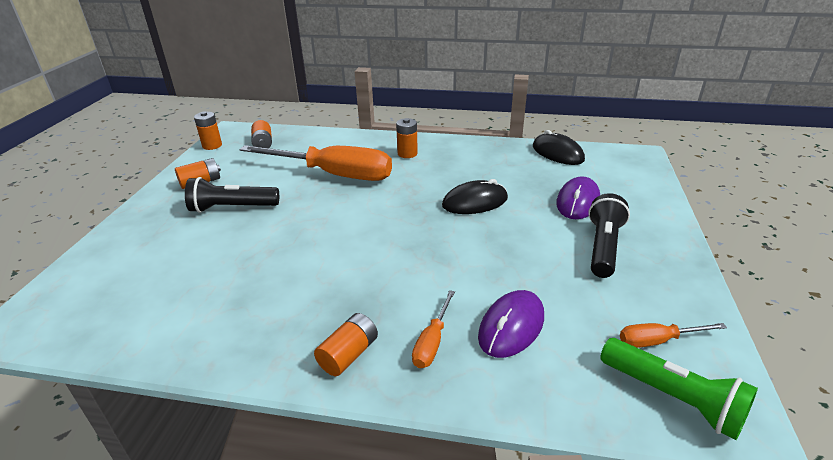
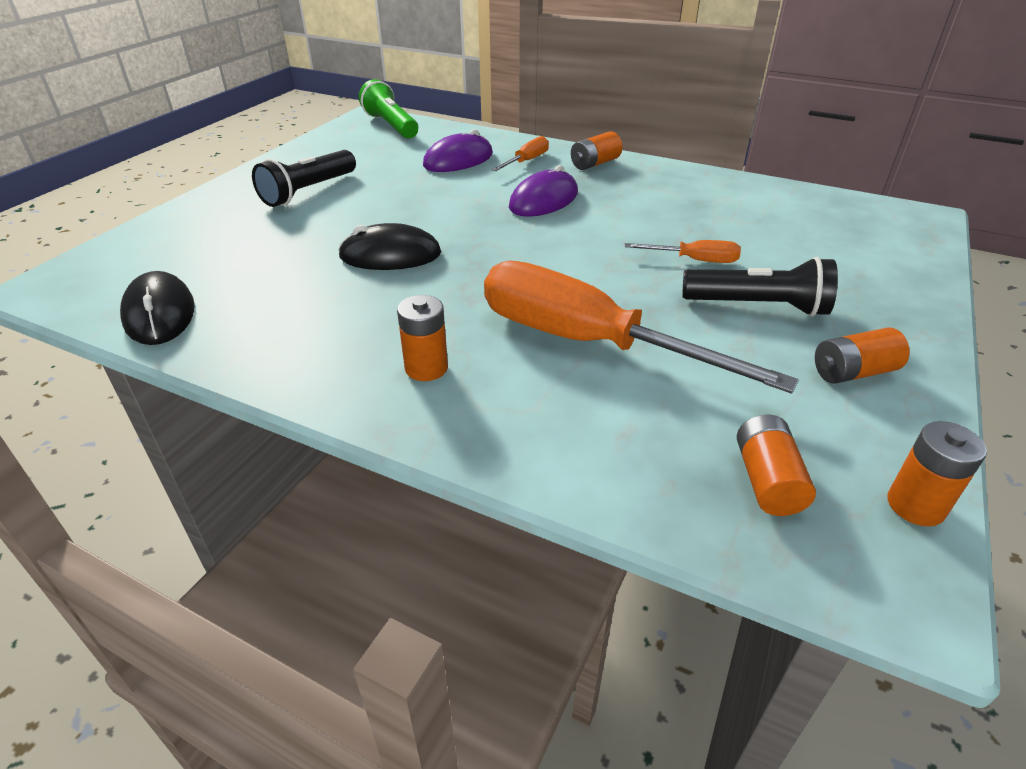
camera: 165 degrees left, 5 degrees up
purple mouse [556,176,600,219] -> purple mouse moved to [509,165,578,217]
orange screwdriver [620,323,727,348] -> orange screwdriver moved to [625,240,741,263]

